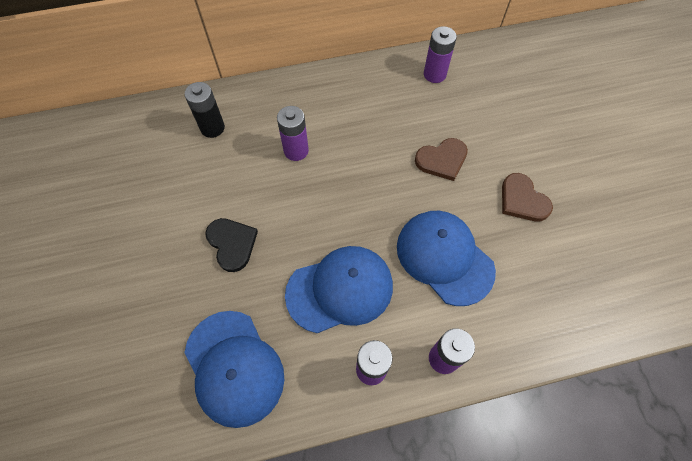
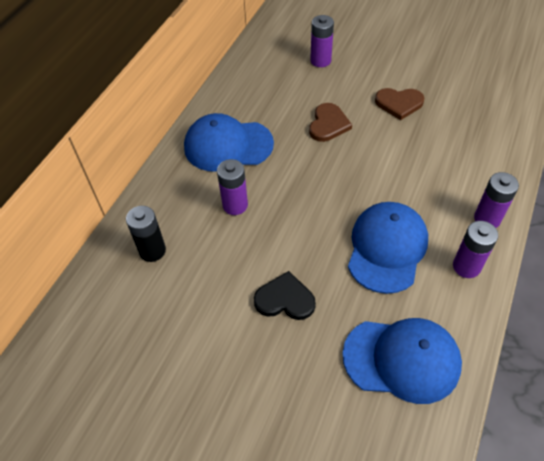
camera: 50 degrees left, 10 degrees down
blue cap [397,211,496,306] -> blue cap moved to [184,113,274,172]
purple battery [424,26,457,83] -> purple battery moved to [310,15,334,67]

